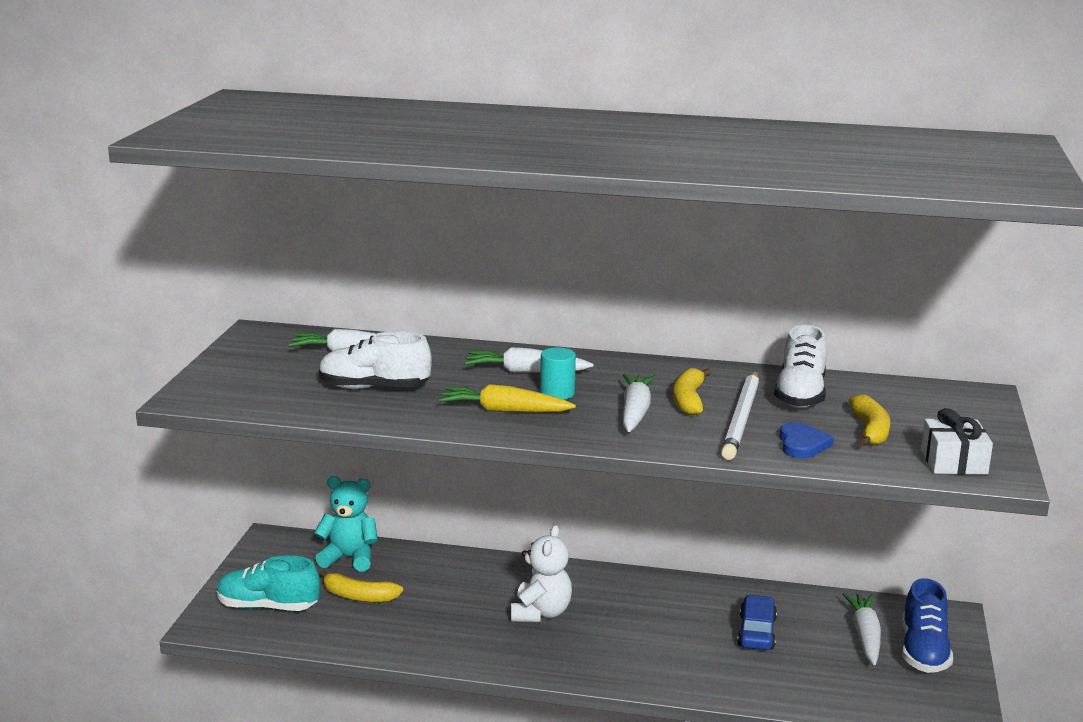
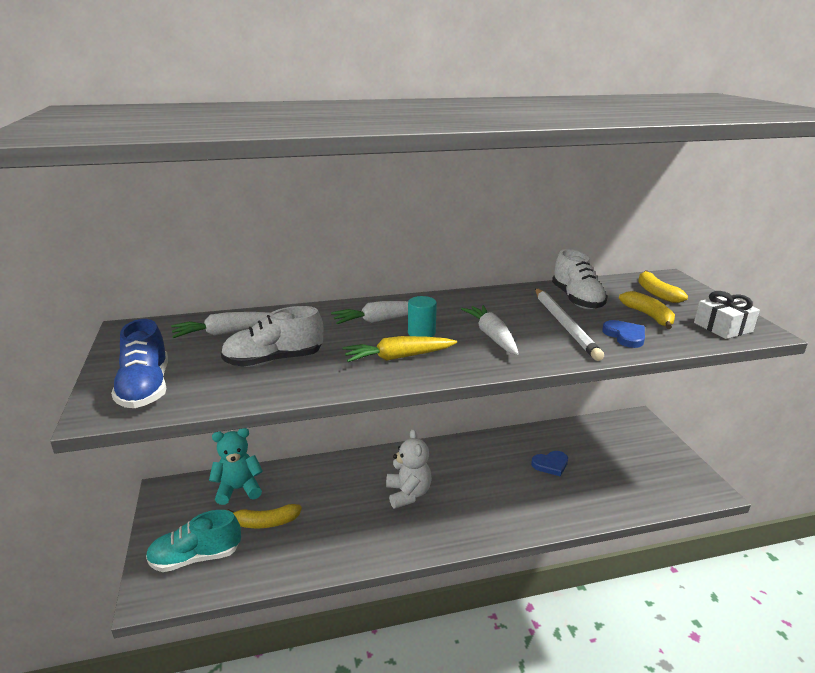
camera: 25 degrees left, 5 degrees up
yellow banana [673,368,712,416] -> yellow banana moved to [638,270,688,303]
blue car [737,595,777,650] -> blue heart [531,451,568,476]
white carrot [843,593,881,665] -> none
blue shoe [902,578,953,673] -> blue shoe moved to [111,319,168,408]

